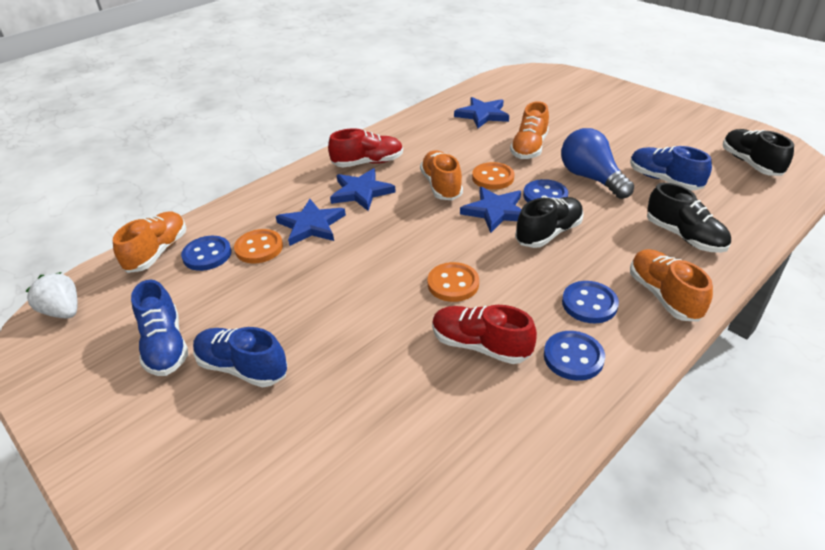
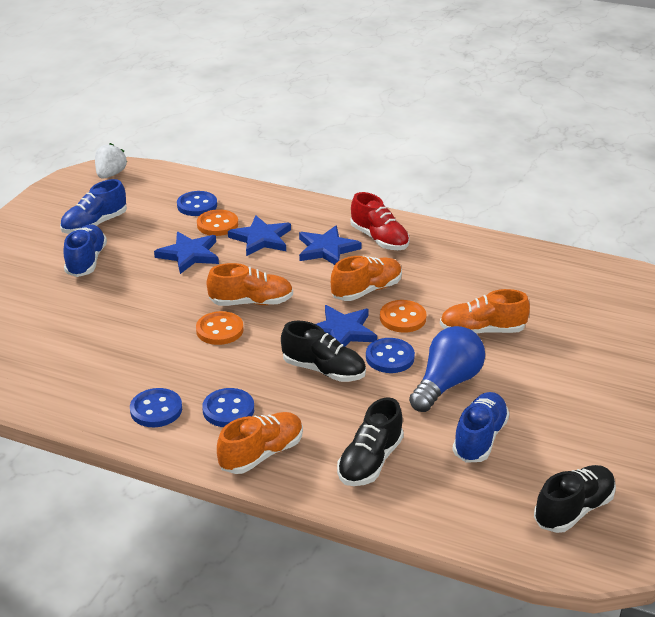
camera: 65 degrees right, 5 degrees down
orange shoe [113,212,186,273] -> orange shoe moved to [207,263,293,306]
red shoe [432,305,537,364] -> none
blue star [454,97,509,128] -> blue star moved to [154,232,219,274]

